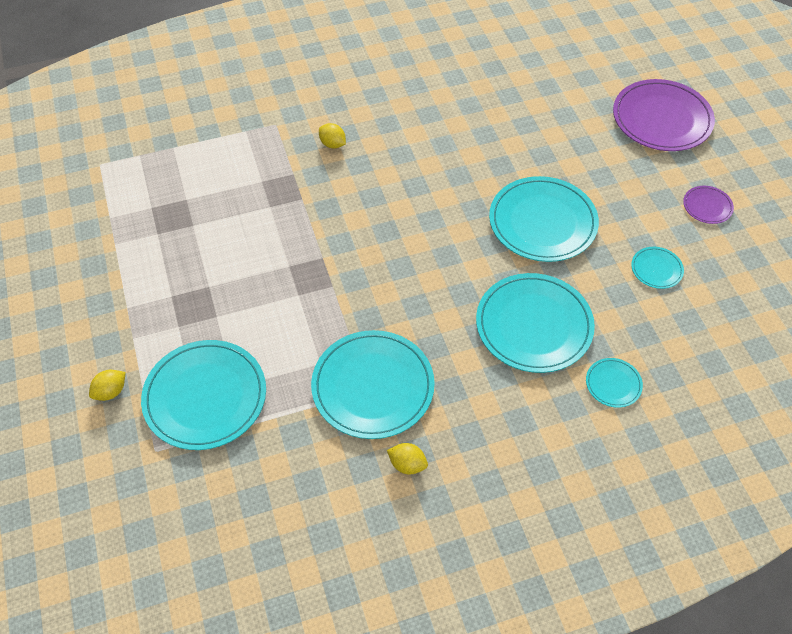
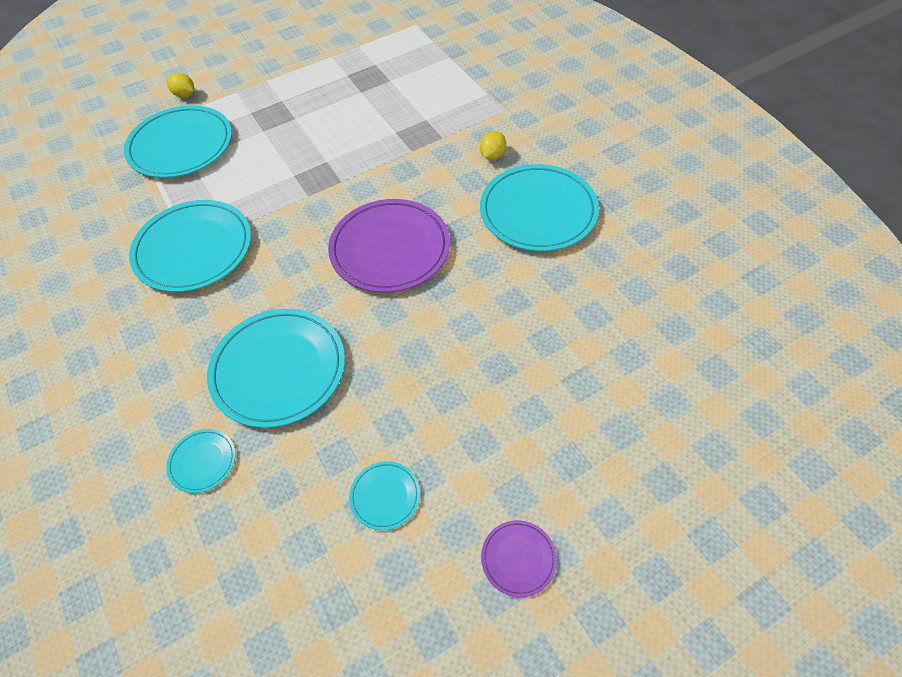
camera: 80 degrees right, 0 degrees up
yellow lemon [387,443,428,474] -> none
turquoise plate [489,176,599,262] -> turquoise plate moved to [480,164,599,251]
purple plate [613,79,715,151] -> purple plate moved to [328,199,450,293]

